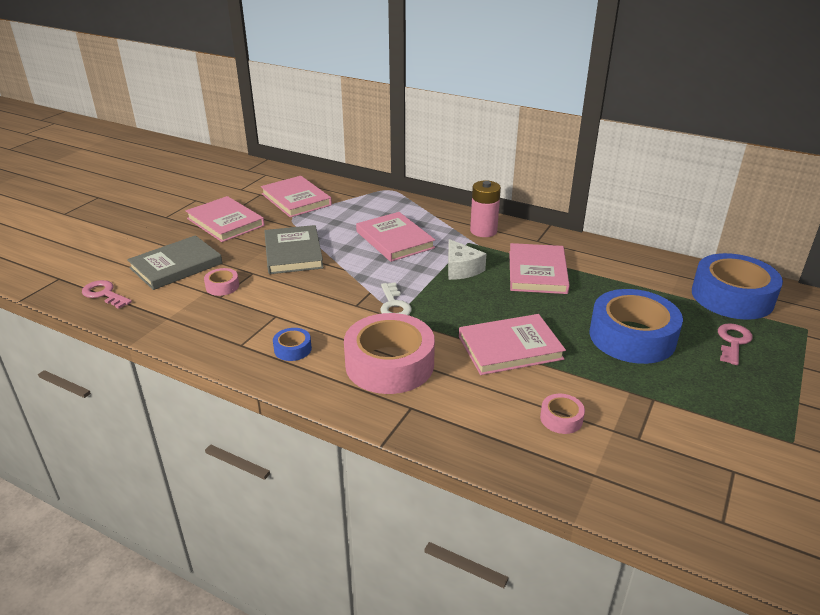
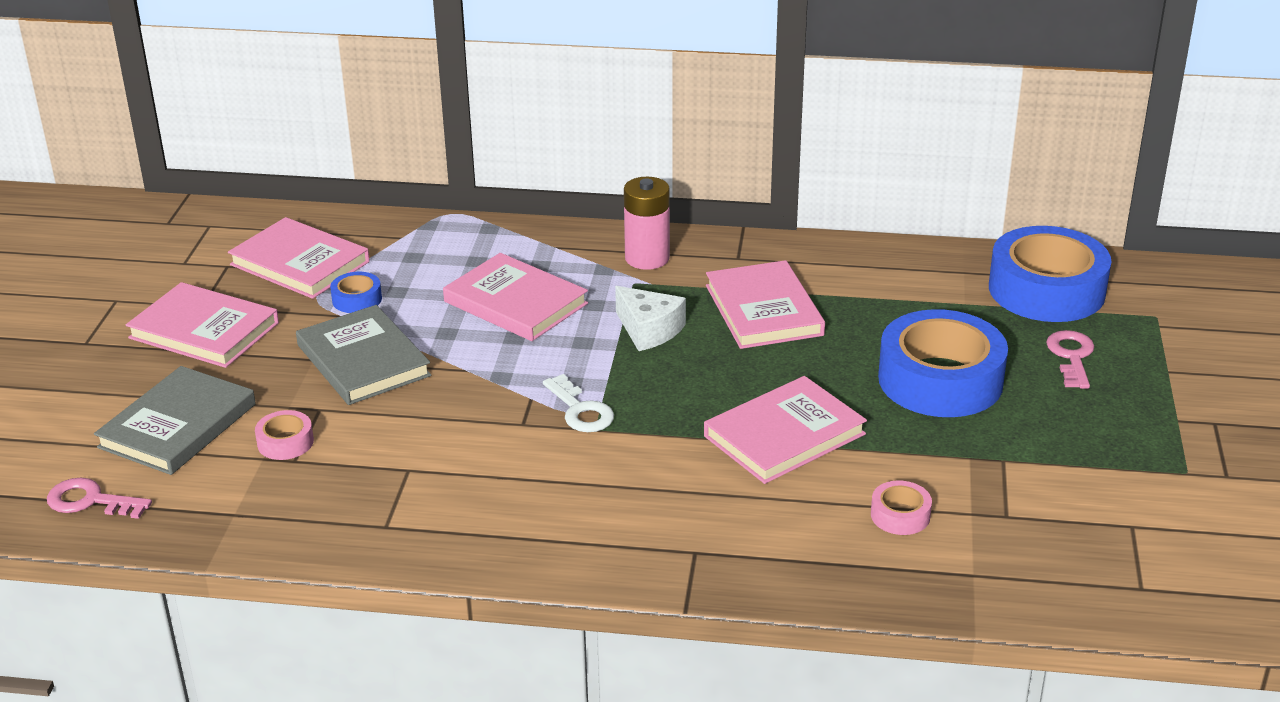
camera: 20 degrees left, 0 degrees up
blue tape [273,328,312,361] -> blue tape moved to [330,272,382,313]
pink tape [344,313,435,394] -> none

